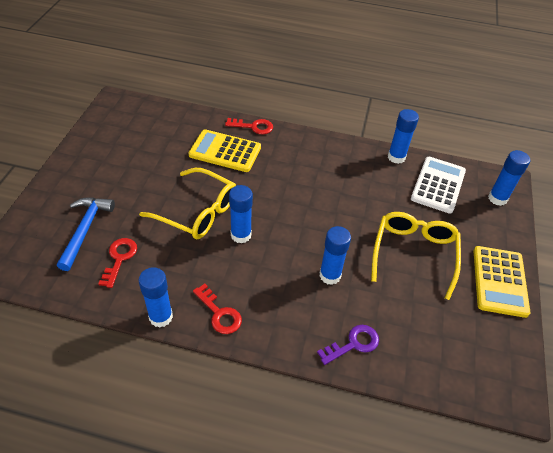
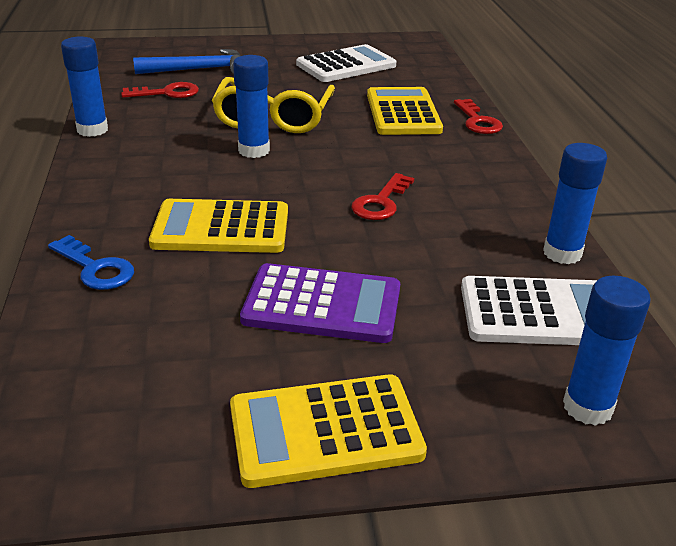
camera: 70 degrees right, 15 degrees down
red key [193,284,242,334] -> red key moved to [351,173,414,220]
purple key [317,325,379,365] -> blue key [48,235,134,290]
blue glue stick [319,226,351,285] -> yellow calculator [149,199,288,253]
yellow glasses [371,212,461,300] -> purple calculator [240,263,400,343]
none -> white calculator [296,44,396,82]

